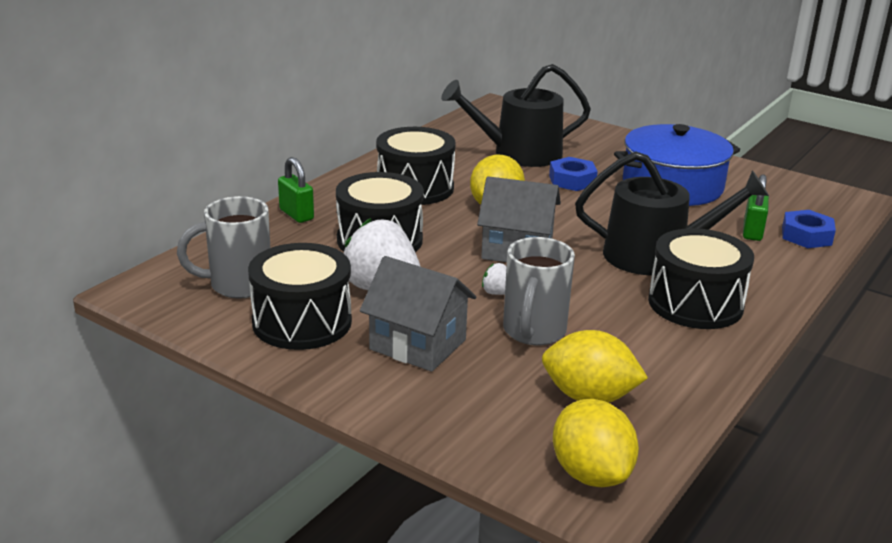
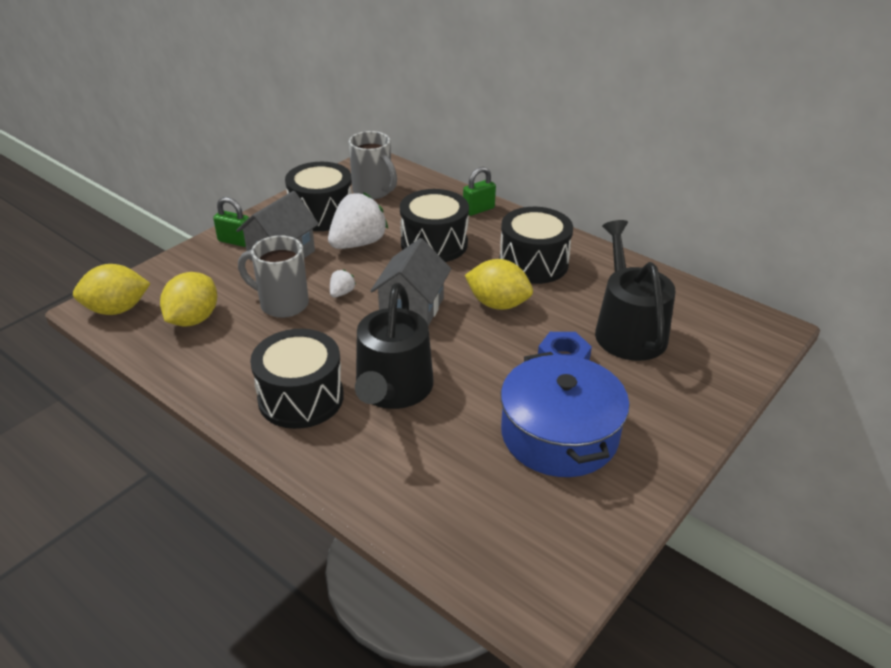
camera: 95 degrees right, 10 degrees up
grey mug [177,196,270,299] -> grey mug turned 150 degrees clockwise [349,131,397,199]
green padlock [743,174,769,241] -> green padlock moved to [213,197,249,247]
blue nut [782,210,836,248] -> none

